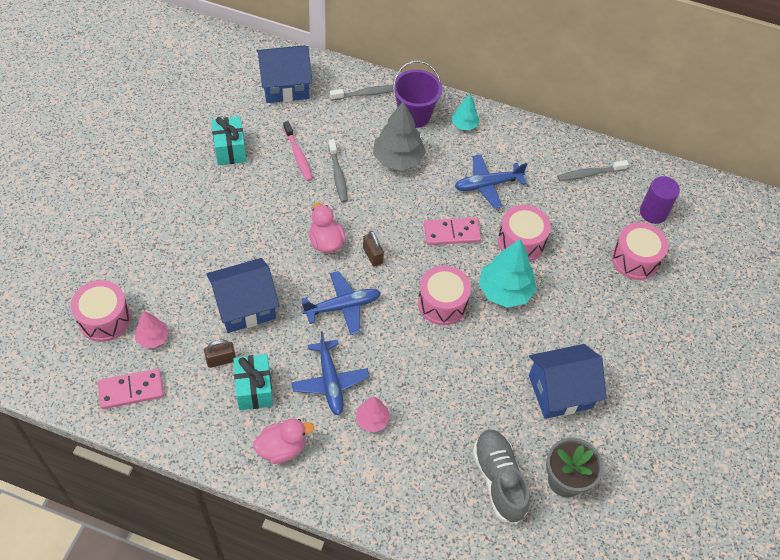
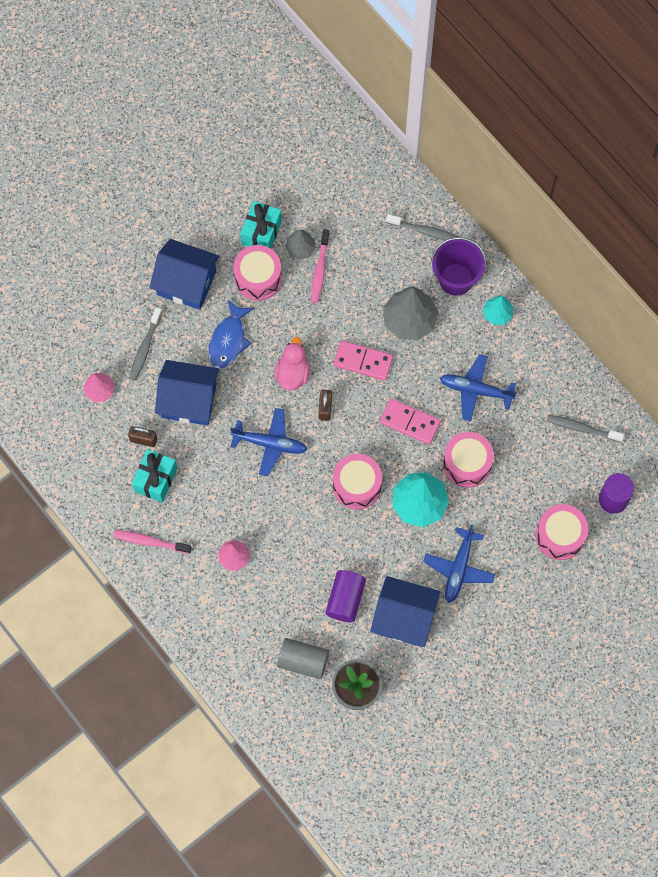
camera: 35 degrees right, 15 degrees up
pink drum [71,280,131,342] -> pink drum moved to [233,245,282,301]
pink domino [98,369,164,409] -> pink domino moved to [333,341,393,381]
pink duck [253,419,314,464] -> pink toothbrush [113,530,192,554]
blue house [257,45,312,103] -> blue house moved to [150,239,220,310]
blue plane [291,332,370,415] -> blue plane moved to [423,524,495,603]
grey toothbrush [328,139,348,203] -> grey toothbrush moved to [129,308,162,381]
grey shoe [473,430,530,524] -> grey cylinder [277,638,329,679]
none -> blue fish [208,299,254,369]
none -> grey tree [285,230,316,260]
none -> purple cylinder [325,570,366,622]

